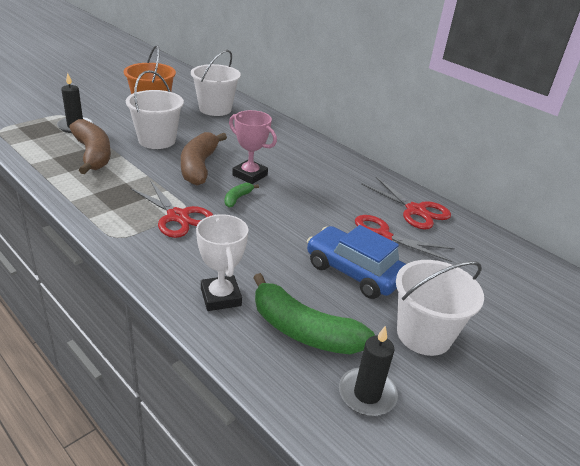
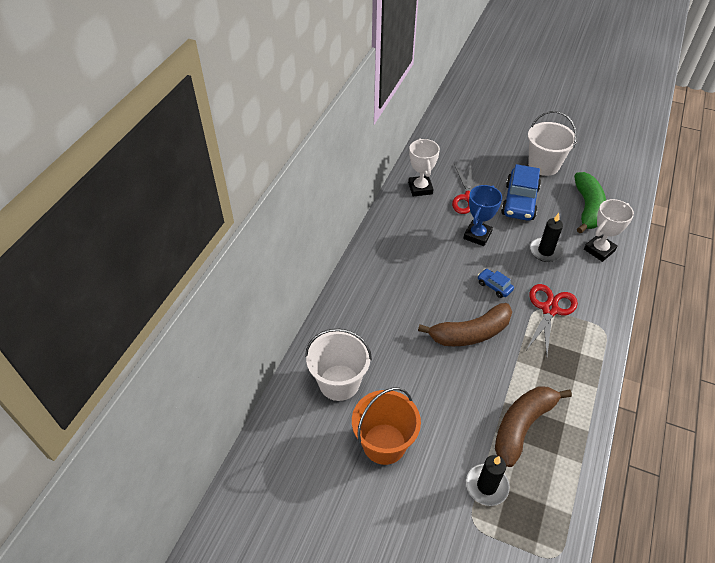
camera: 110 degrees left, 15 degrees up
white bucket [126,70,184,149] -> none
green banana [224,183,259,207] -> blue car [478,269,514,298]
pink trophy [229,110,277,184] -> none
black candle [339,325,398,416] -> black candle moved to [530,213,563,262]
red scissors [361,177,451,230] -> white trophy [408,139,440,197]
none -> blue trophy [463,185,502,246]

